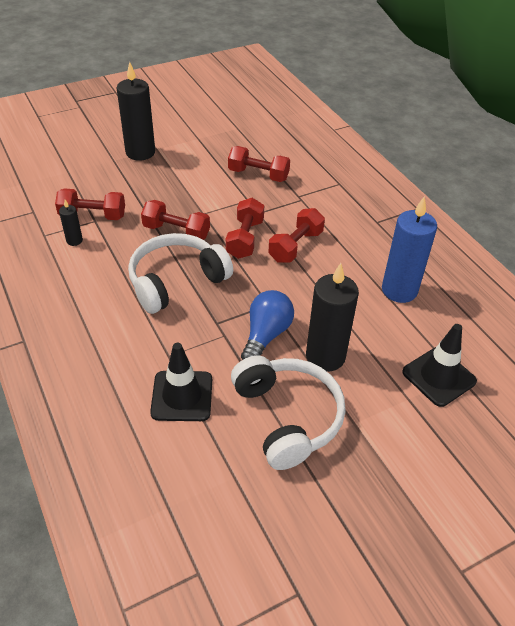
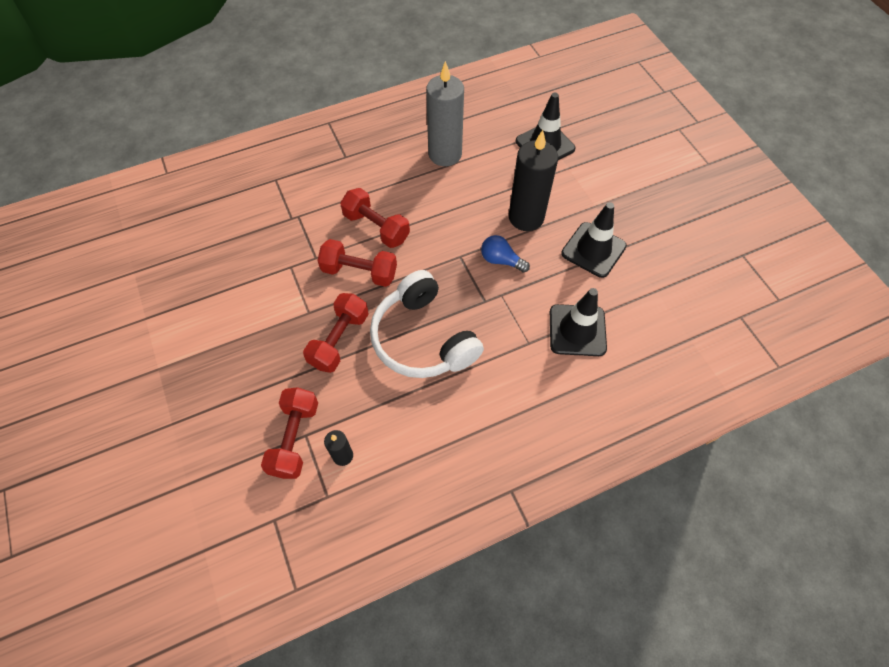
camera: 85 degrees left, 15 degrees up
black candle [117,62,155,161] -> none
red dumbbell [228,146,290,182] -> none
white headphones [231,356,346,470] -> black traffic cone [561,202,627,278]
blue light bulb [241,290,294,360] -> blue light bulb [481,235,530,273], size x0.66
blue candle [382,197,437,303] -> grey candle [426,61,464,166]

